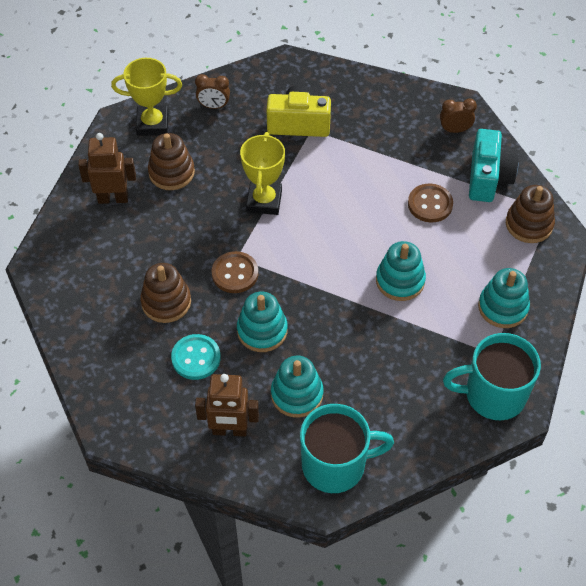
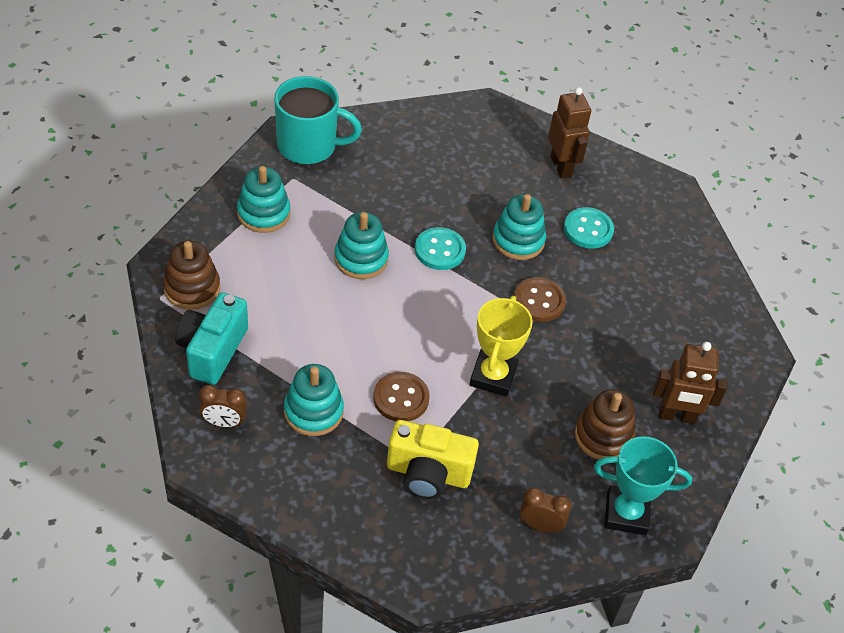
camera: 175 degrees left, 5 degrees down
yellow trophy [111,58,182,136] -> turquoise trophy [594,436,692,535]
brown stacking toy [140,263,191,323] -> none
brown robot [195,374,259,436] -> brown robot turned 60 degrees clockwise [548,87,591,178]
turquoise stacking toy [271,356,323,418] -> turquoise stacking toy moved to [284,364,344,436]
turquoise mug [300,404,394,493] -> none
brown button [408,183,453,223] -> brown button moved to [373,372,430,421]
none -> turquoise button [415,227,466,270]

